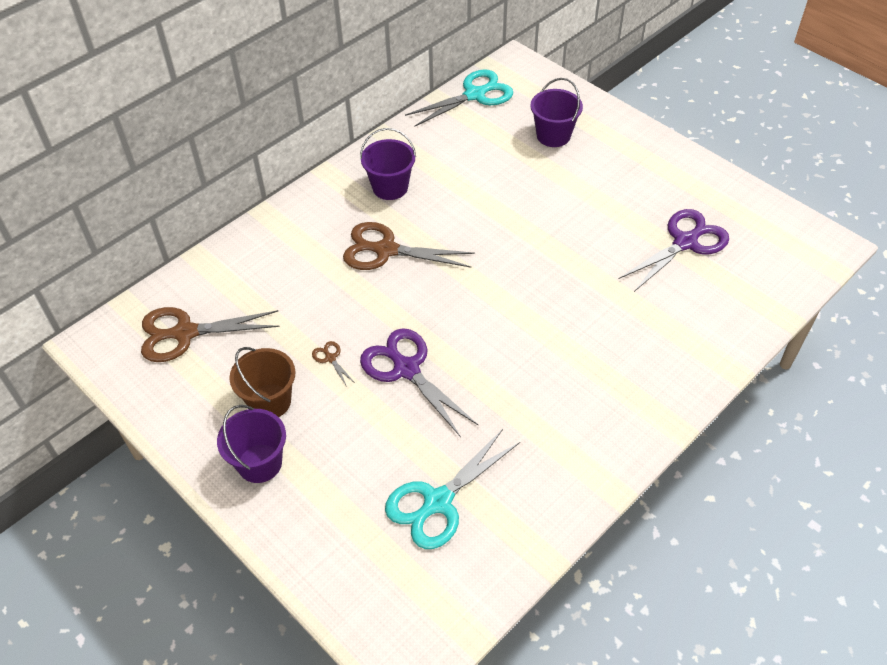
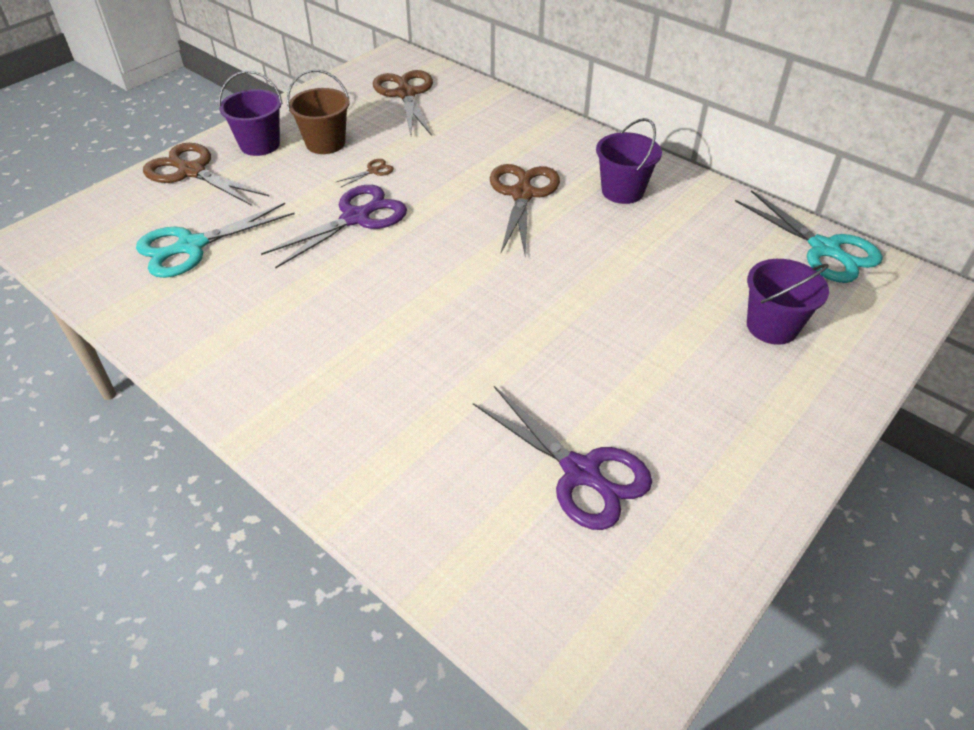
camera: 85 degrees right, 5 degrees down
turquoise scissors [385,429,520,549] -> turquoise scissors turned 75 degrees counterclockwise [136,203,294,278]
none -> brown scissors [143,143,269,206]

